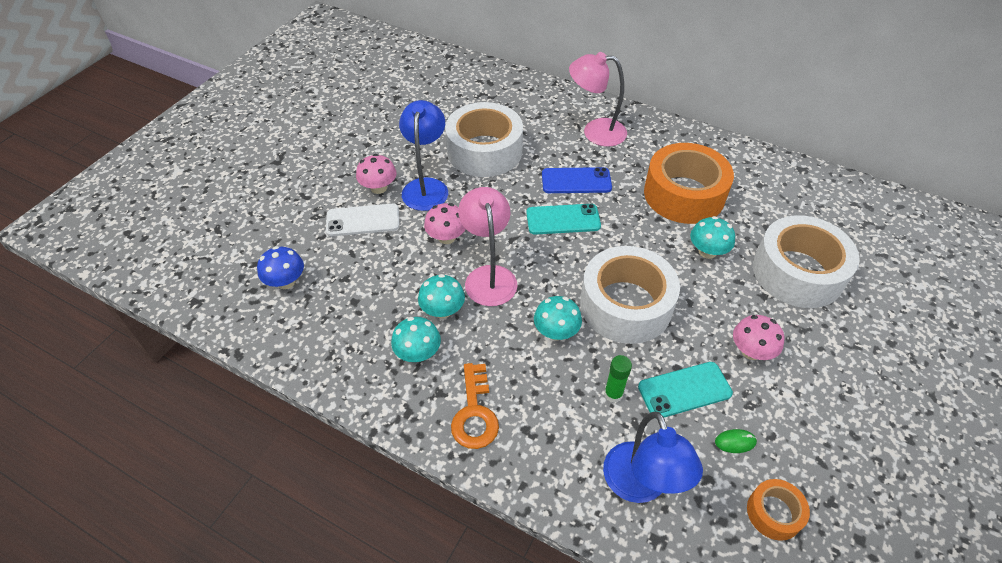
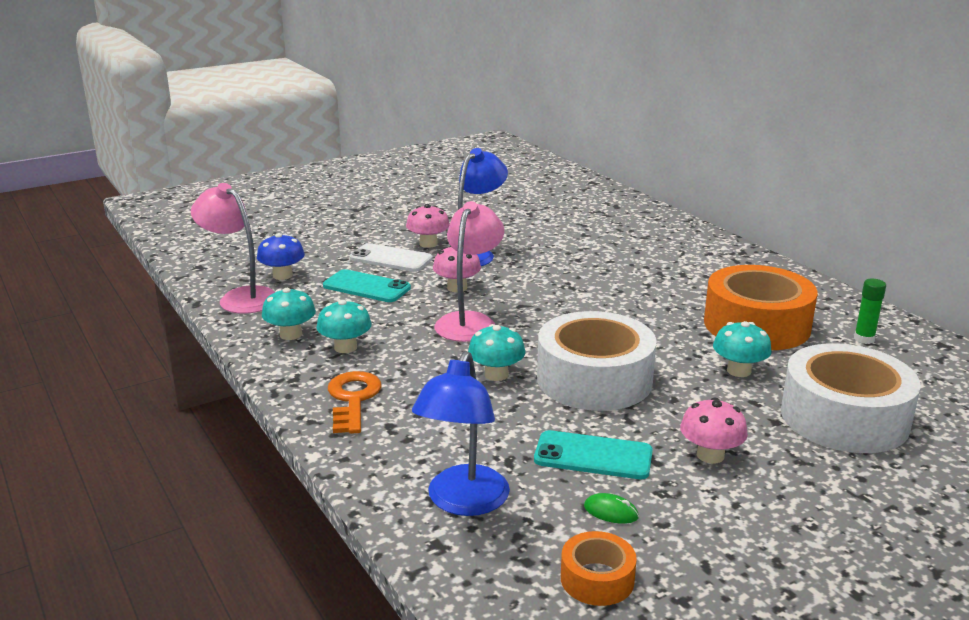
camera: 30 degrees right, 25 degrees down
turquoise mushroom [418,274,465,318] -> turquoise mushroom moved to [262,288,316,340]
white tape [445,102,523,177] -> none
orange key [451,363,499,449] -> orange key turned 150 degrees clockwise [328,371,382,434]
turquoise phone [526,204,601,235] -> turquoise phone moved to [323,269,411,302]
blue phone [542,167,612,193] -> none
pink lamp [569,52,627,147] -> pink lamp moved to [191,183,275,314]
green glue stick [604,355,632,403] -> green glue stick moved to [854,279,886,344]

